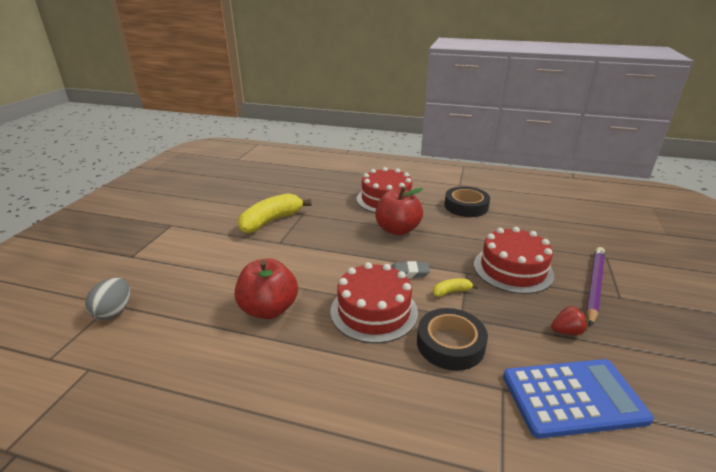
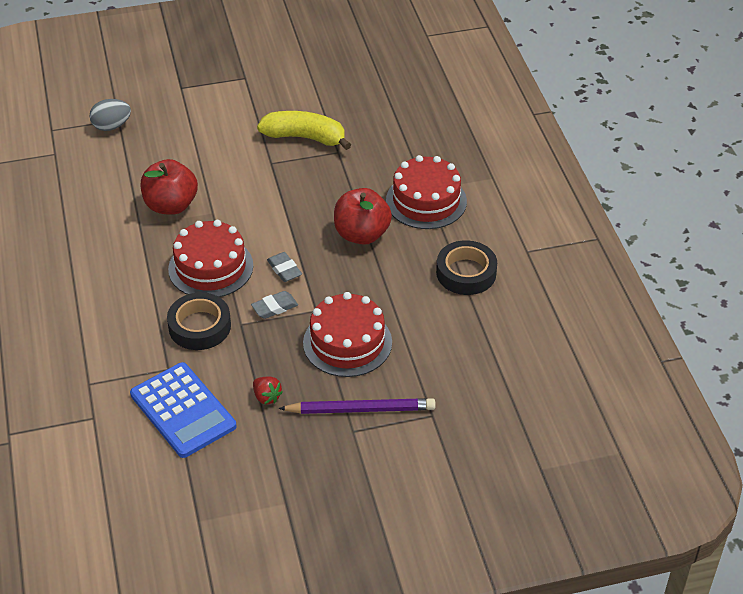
camera: 60 degrees right, 15 degrees up
yellow banana [433,278,478,297] -> grey eraser [251,291,298,319]

